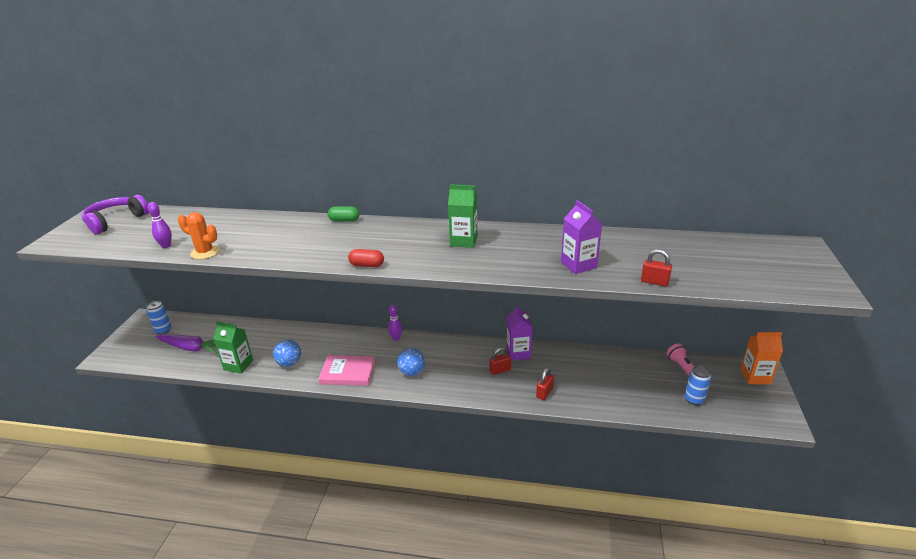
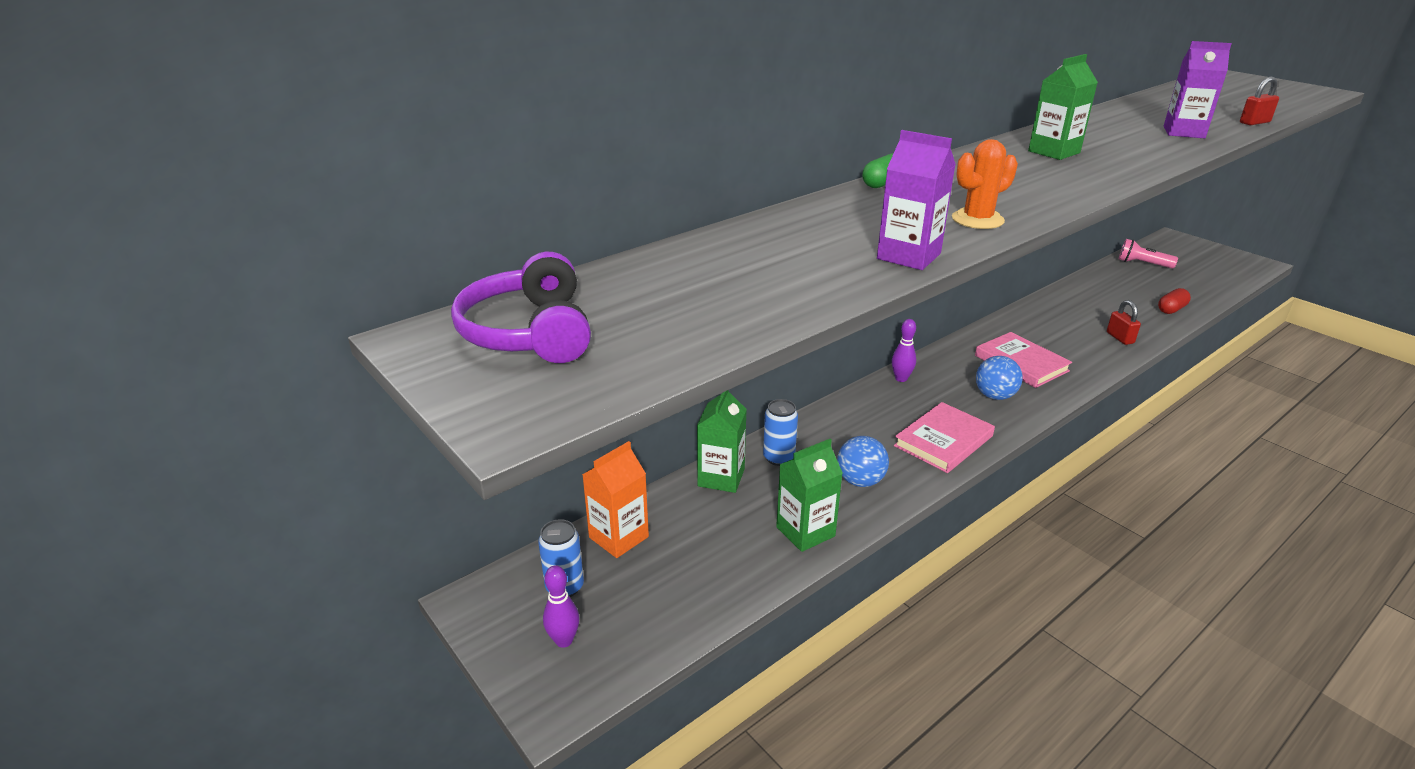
camera: 50 degrees left, 0 degrees up
purple bowling pin [148,202,172,248] -> purple bowling pin moved to [543,565,580,648]
purple carrot [155,334,217,354] -> none
orange cactus [178,212,220,259] -> orange cactus moved to [952,139,1018,229]
red capsule [348,249,384,267] -> red capsule moved to [1158,288,1191,314]
red padlock [489,347,511,375] -> none
purple carton [506,305,532,361] -> purple carton moved to [877,130,956,270]
blue can [685,365,711,405] -> blue can moved to [763,399,798,466]
orange carton [740,332,783,384] -> orange carton moved to [582,441,649,558]
none -> green carton [697,390,747,493]
none -> pink book [975,332,1072,388]

